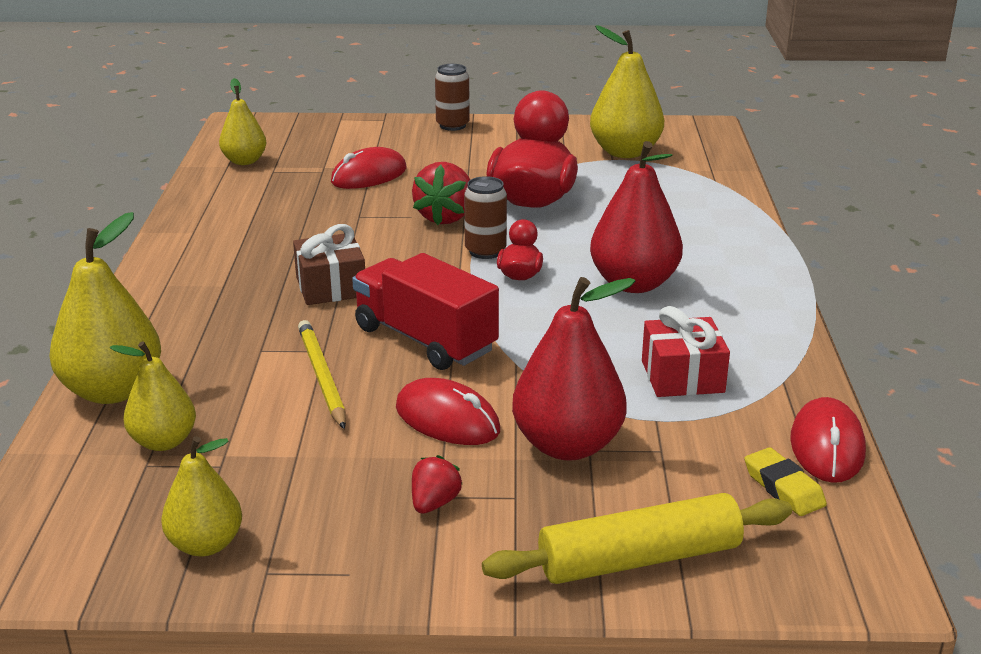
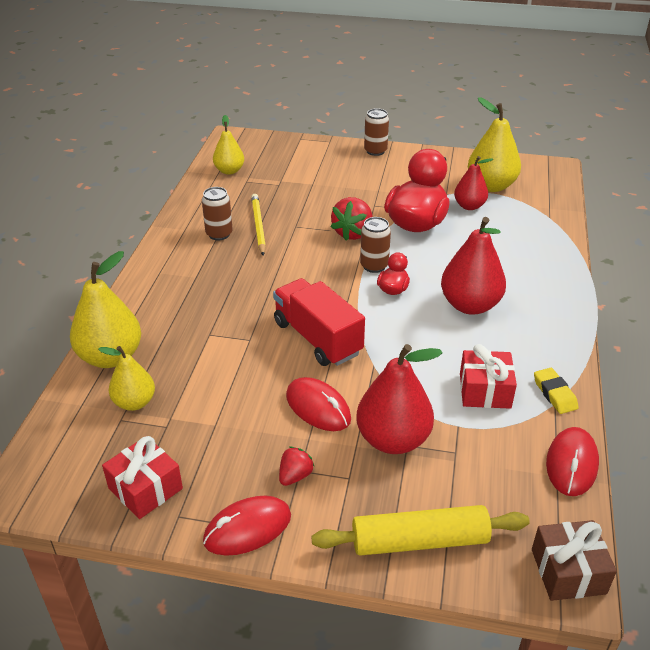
camera: 10 degrees right, 10 degrees up
yellow pear [161,436,242,556] -> red gift [102,436,183,519]
brown gift [293,224,365,305] -> brown gift moved to [532,520,617,601]
yellow pencil [298,320,346,429] -> yellow pencil moved to [251,194,266,256]
red mouse [331,147,406,189] -> red mouse moved to [203,496,291,556]
yellow eraser [744,447,827,516] -> yellow eraser moved to [534,368,579,414]
none -> brown can [202,187,233,240]
none -> red pear [454,156,493,210]

